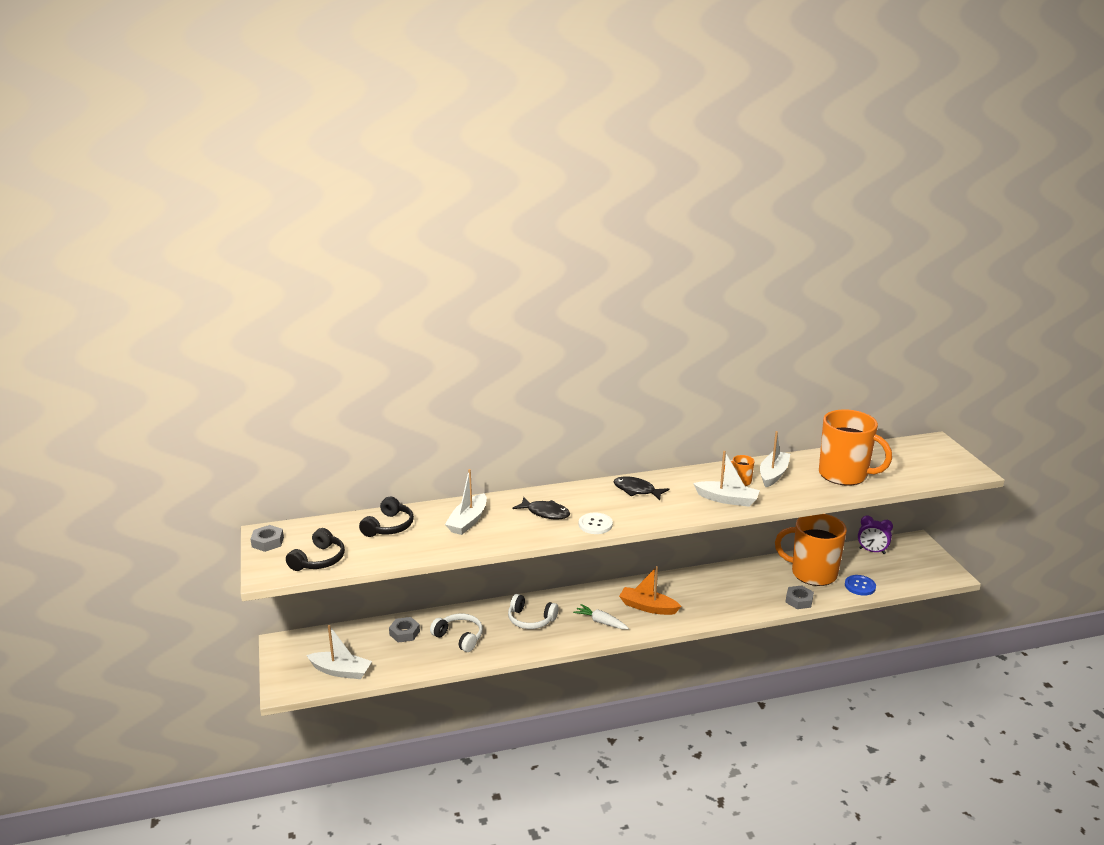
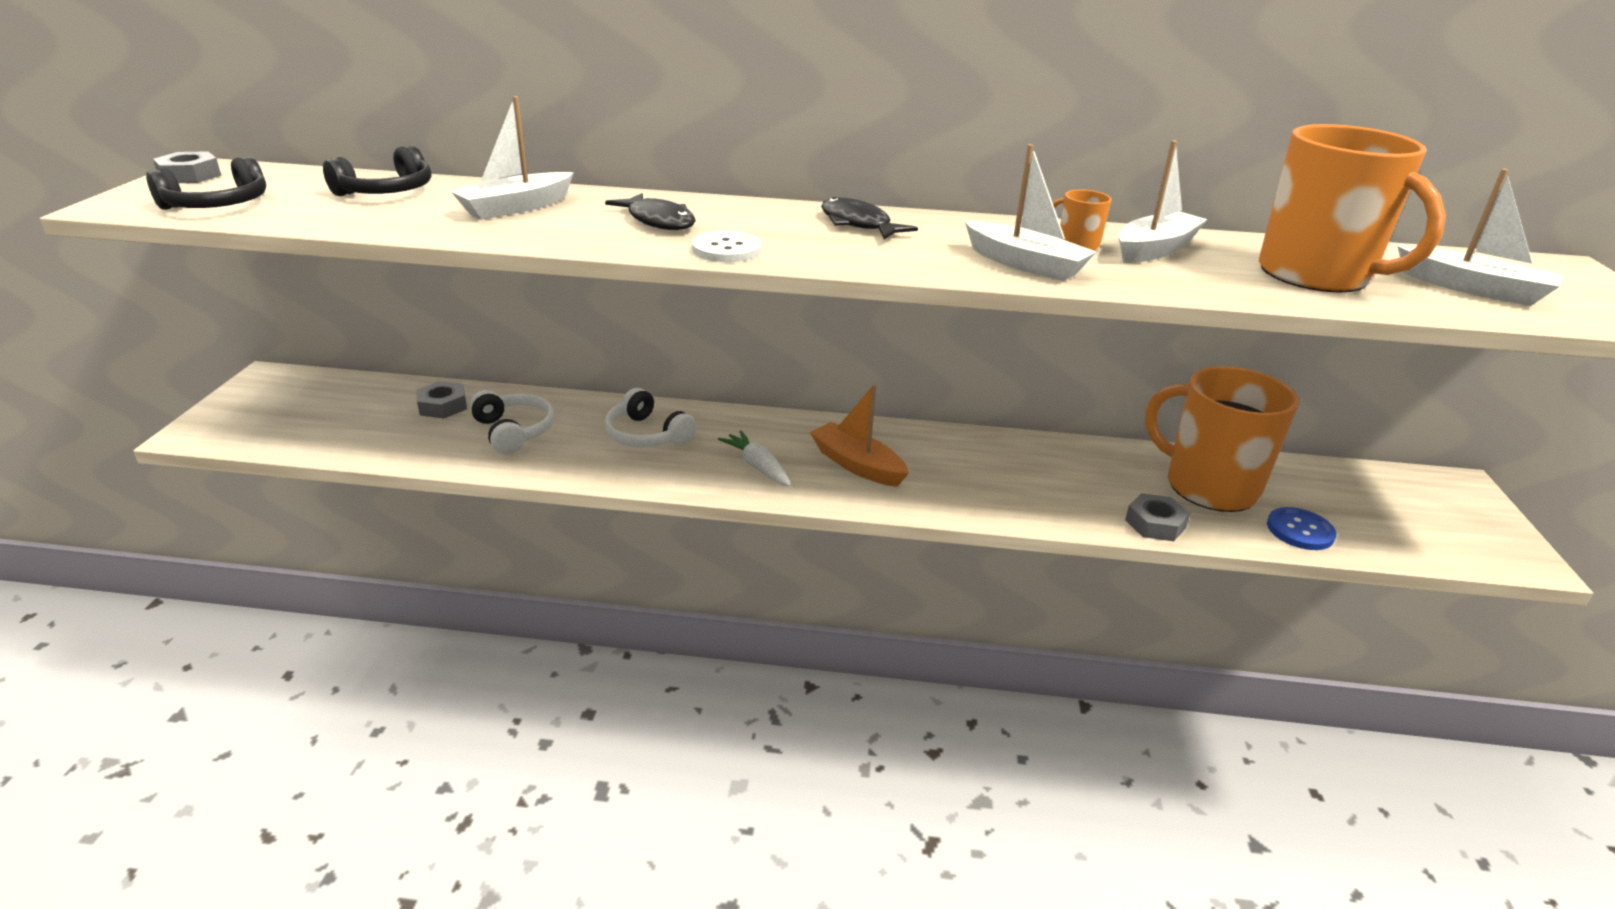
camera: 20 degrees right, 5 degrees up
white boat [306,625,372,679] -> white boat moved to [1397,169,1562,306]
purple clock [858,516,893,554] -> none

